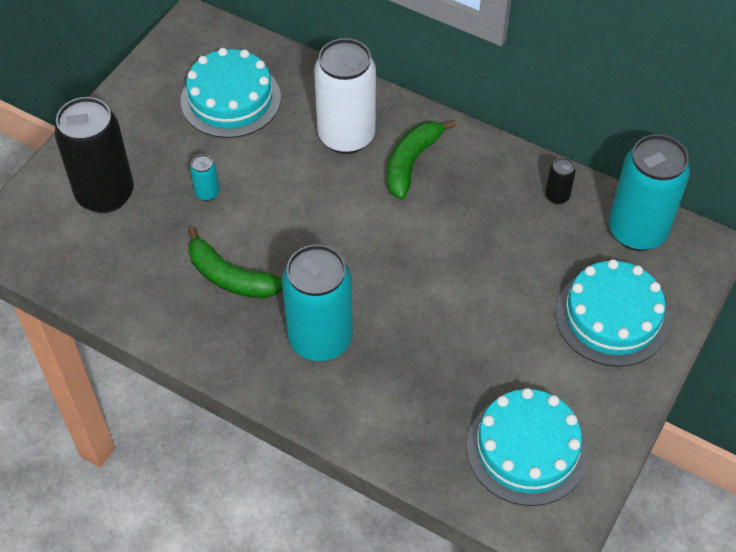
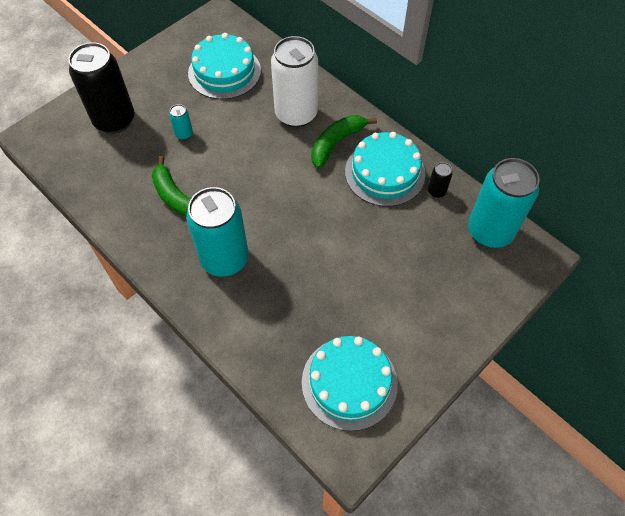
camera: 15 degrees right, 5 degrees up
turquoise cake [556,259,670,367] -> turquoise cake moved to [345,132,426,207]

